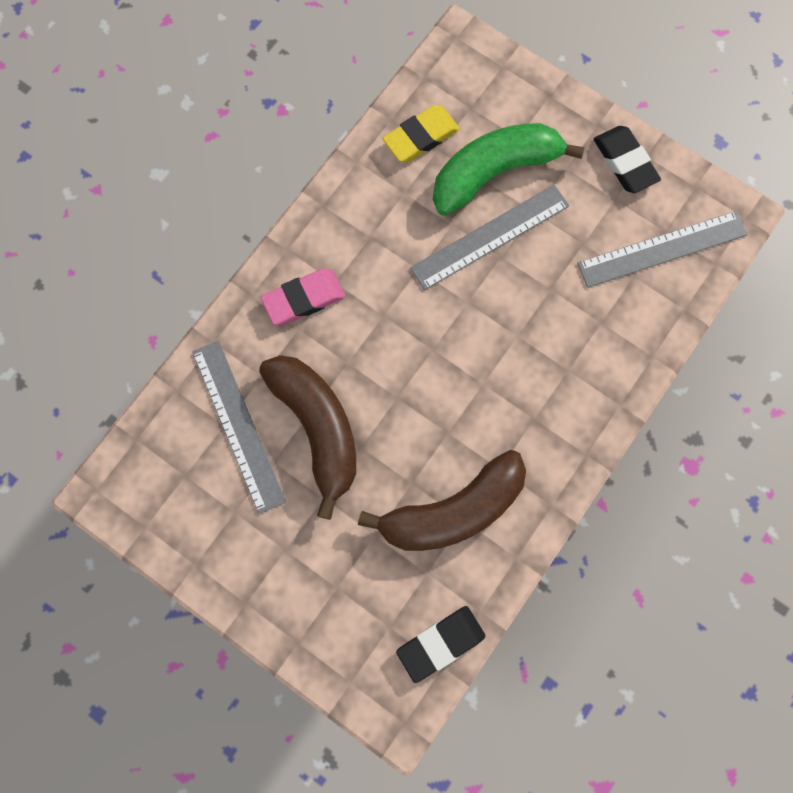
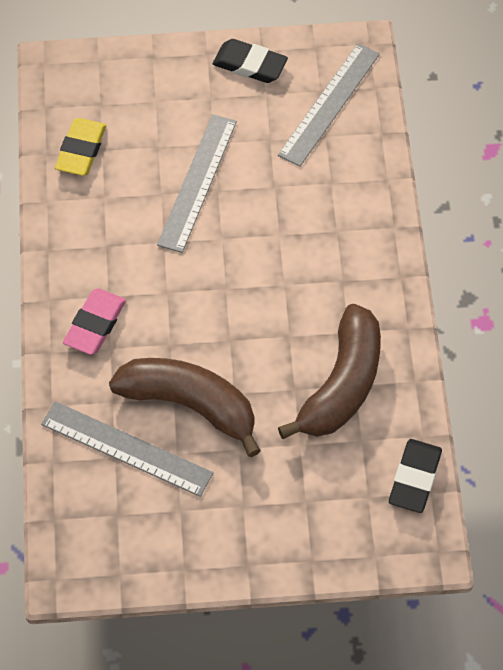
camera: 40 degrees left, 15 degrees down
green banana [433,123,584,216] -> none

